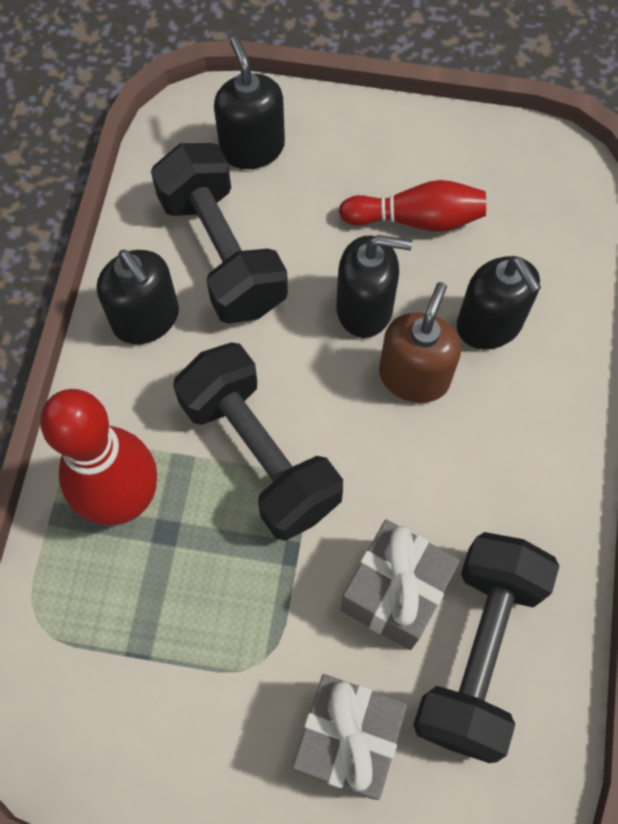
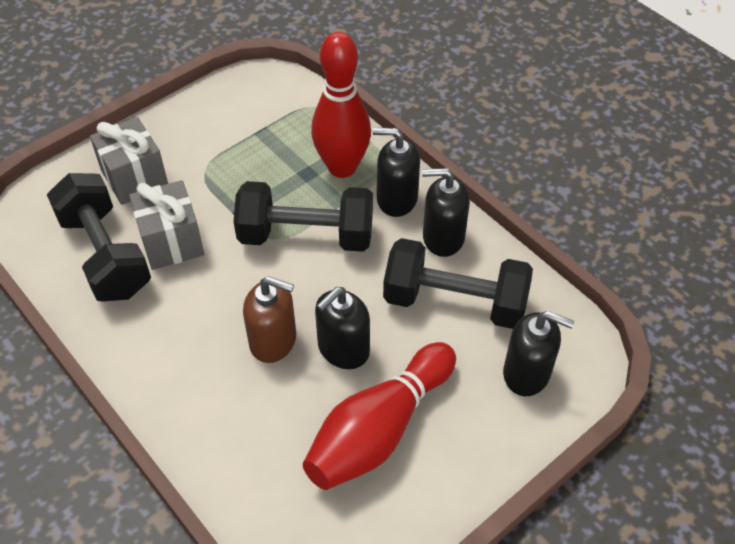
camera: 130 degrees right, 15 degrees down
red bowling pin [339,180,486,232] -> red bowling pin [303,342,456,490], size x1.59
brown soap dispenser [379,282,461,403] -> brown soap dispenser turned 45 degrees counterclockwise [243,276,296,363]
black soap dispenser [457,256,541,350] -> black soap dispenser moved to [373,128,420,217]

